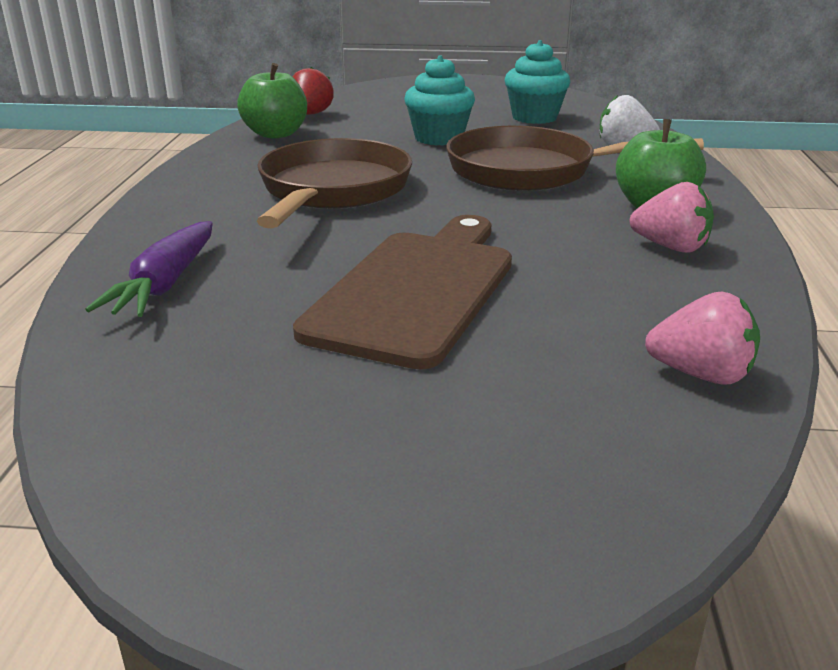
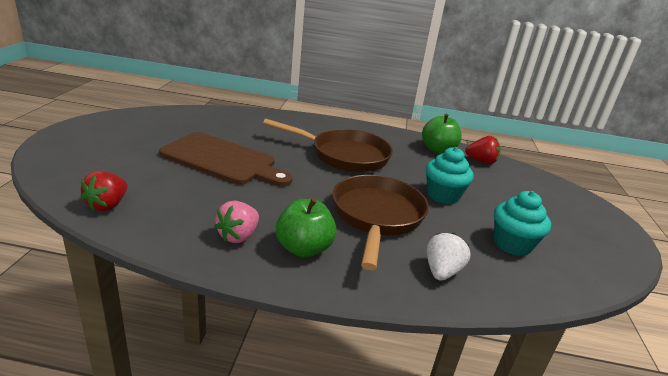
camera: 90 degrees right, 0 degrees up
purple carrot [85,221,213,317] -> none
pink strawberry [645,292,760,385] -> red strawberry [80,171,127,211]

